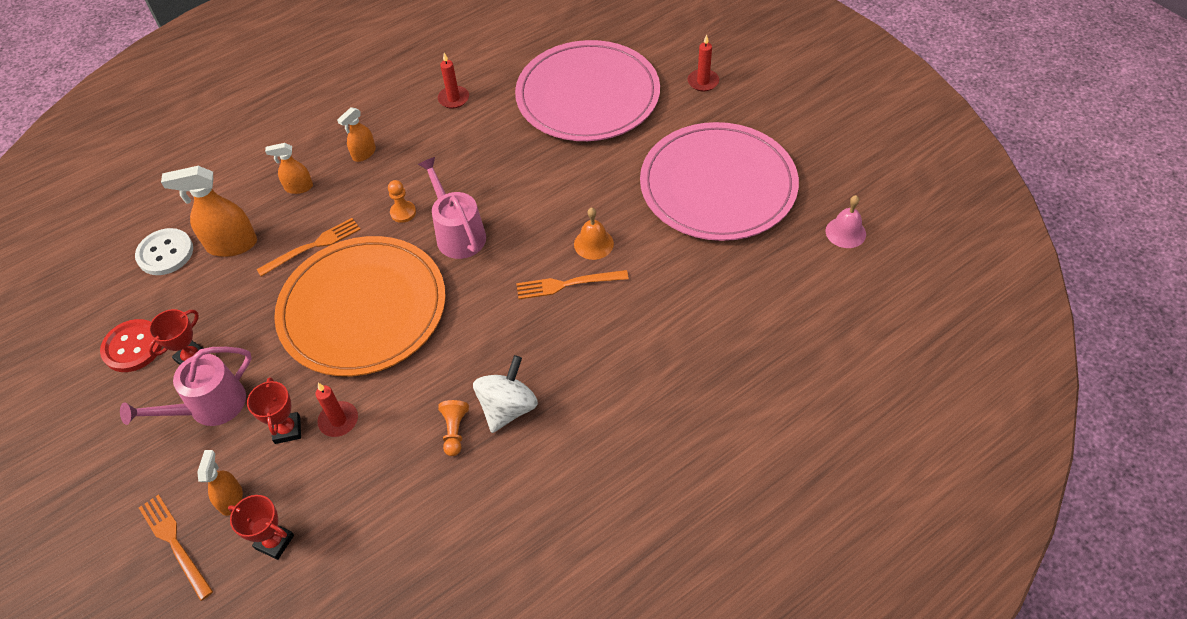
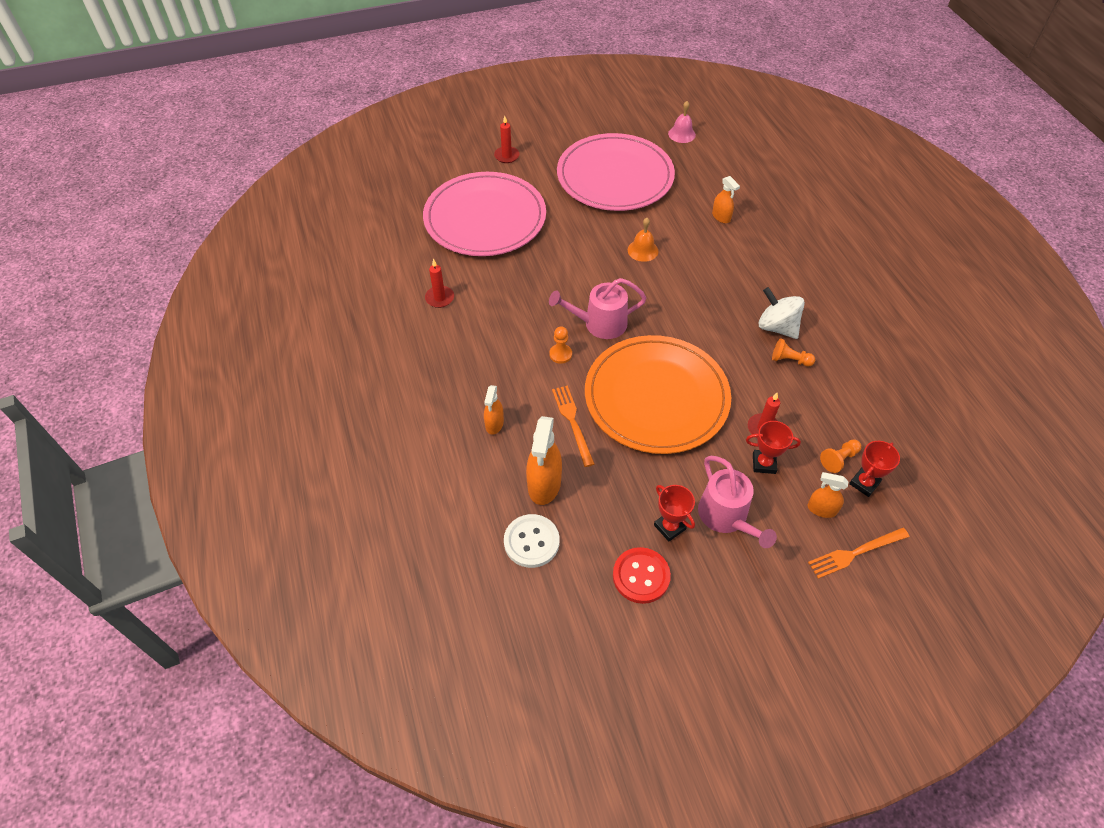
camera: 75 degrees left, 0 degrees up
orange spray bottle [337,107,376,162] -> orange spray bottle moved to [712,176,740,223]
orange fork [516,270,629,299] -> none
none -> orange pawn [820,439,861,473]

